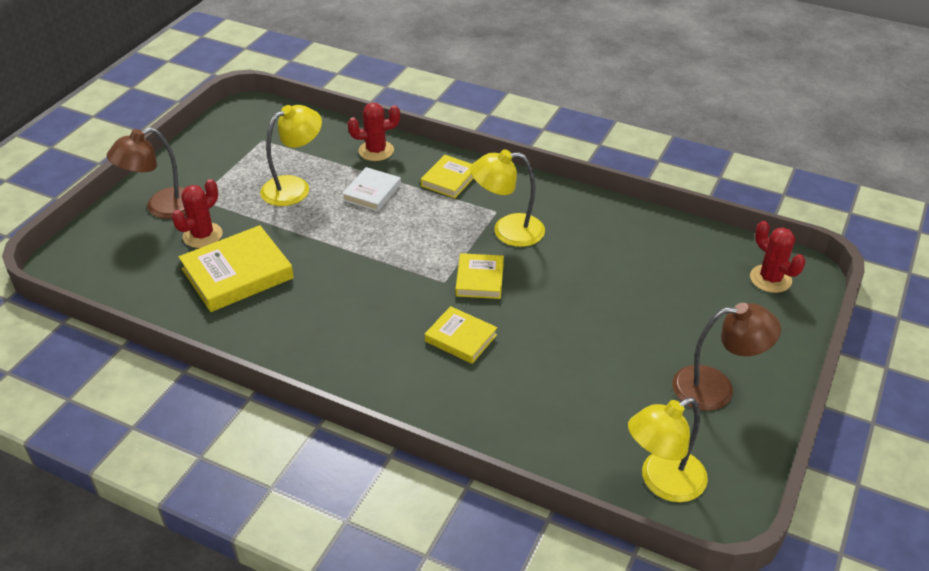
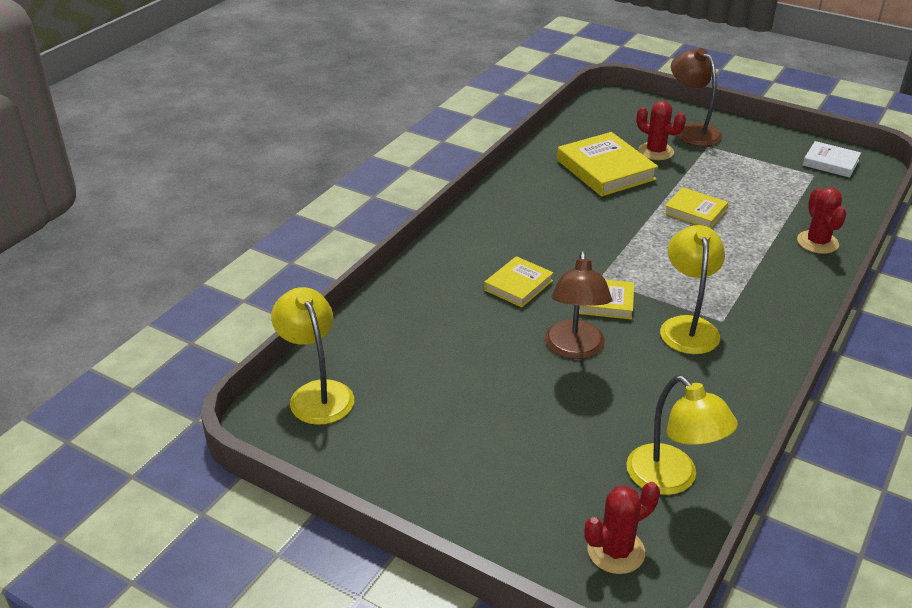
camera: 95 degrees right, 5 degrees down
yellow lamp [260,105,322,206] -> yellow lamp moved to [626,375,738,495]
white book [342,167,401,212] -> white book moved to [803,141,861,178]
yellow book [421,155,474,198] -> yellow book moved to [664,187,728,228]
brown lamp [672,303,781,411] -> brown lamp moved to [545,251,612,359]

